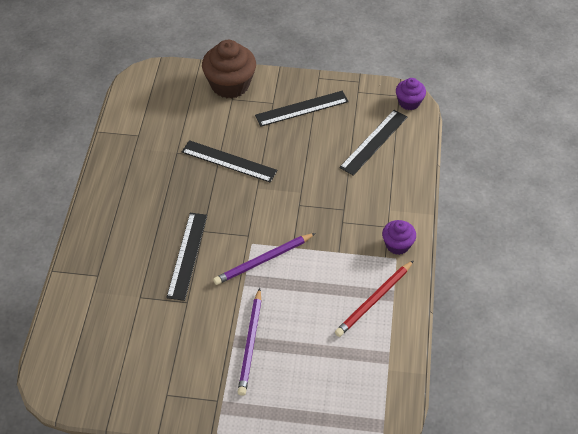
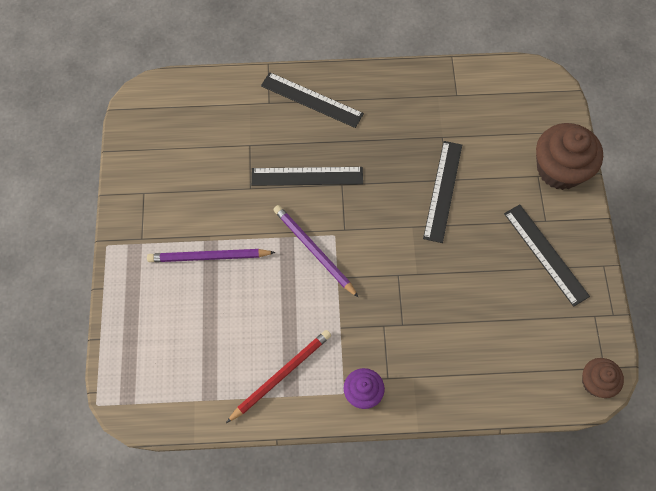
camera: 80 degrees right, 15 degrees up
red pencil [335,260,414,337] -> red pencil turned 105 degrees clockwise [226,330,331,423]
black ruler [339,110,408,176] -> black ruler moved to [261,72,364,128]
purple cupcake [396,78,426,110] -> brown cupcake [582,358,624,398]

